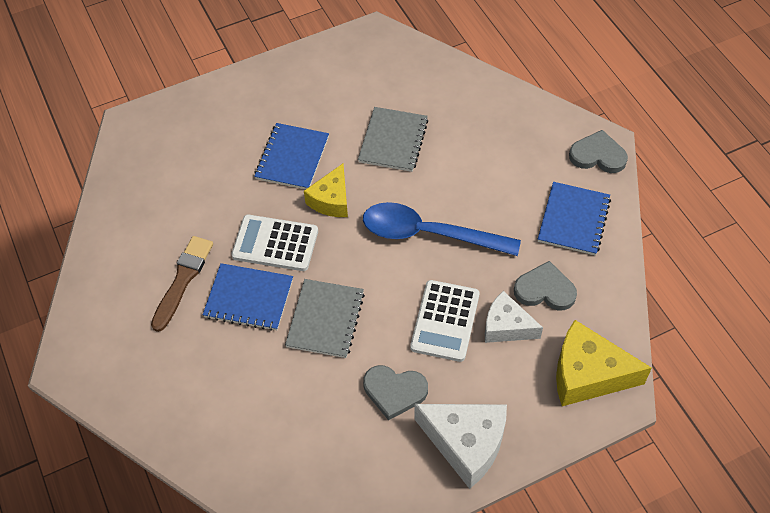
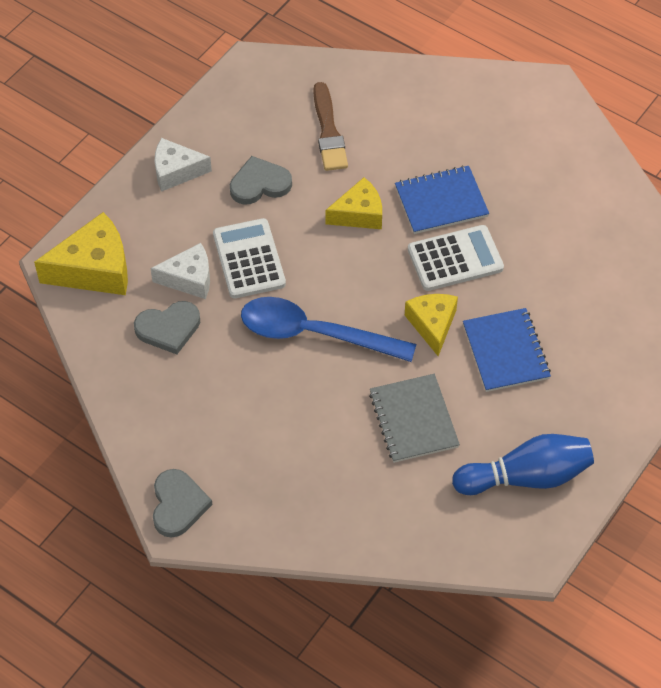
camera: 150 degrees right, 0 degrees up
brown brush [151,236,213,332] -> brown brush moved to [313,82,348,171]
grey notebook [285,279,365,358] -> yellow cheese [326,177,382,229]
blue spoon [363,202,521,256] -> blue spoon turned 150 degrees counterclockwise [241,297,416,362]
white cheese [414,404,507,489] -> white cheese [155,138,212,192], size x0.65
blue notebook [538,182,611,255] -> none
grey heart [569,130,628,173] -> grey heart turned 75 degrees counterclockwise [153,469,213,537]
none -> blue bowling pin [452,434,594,495]

